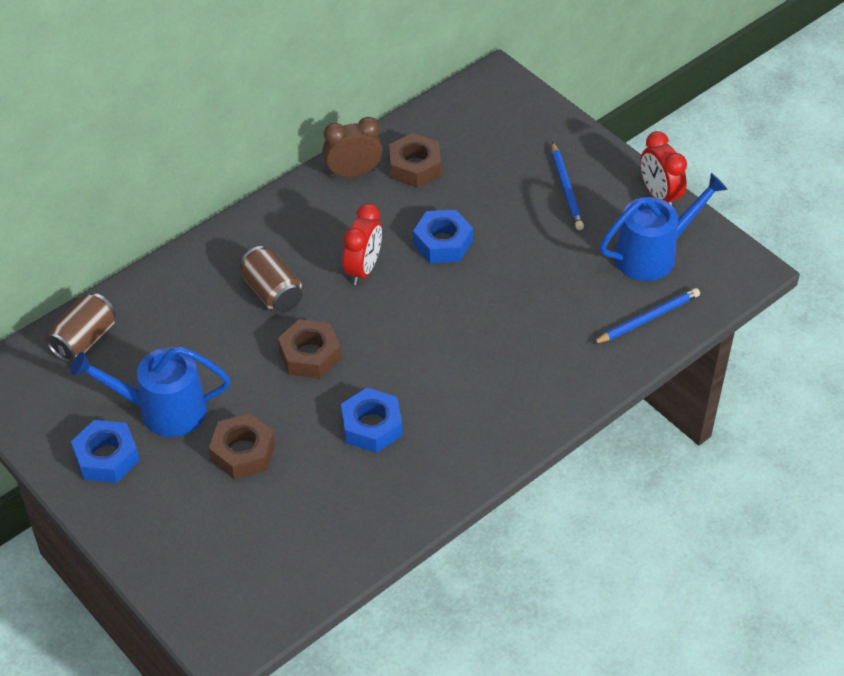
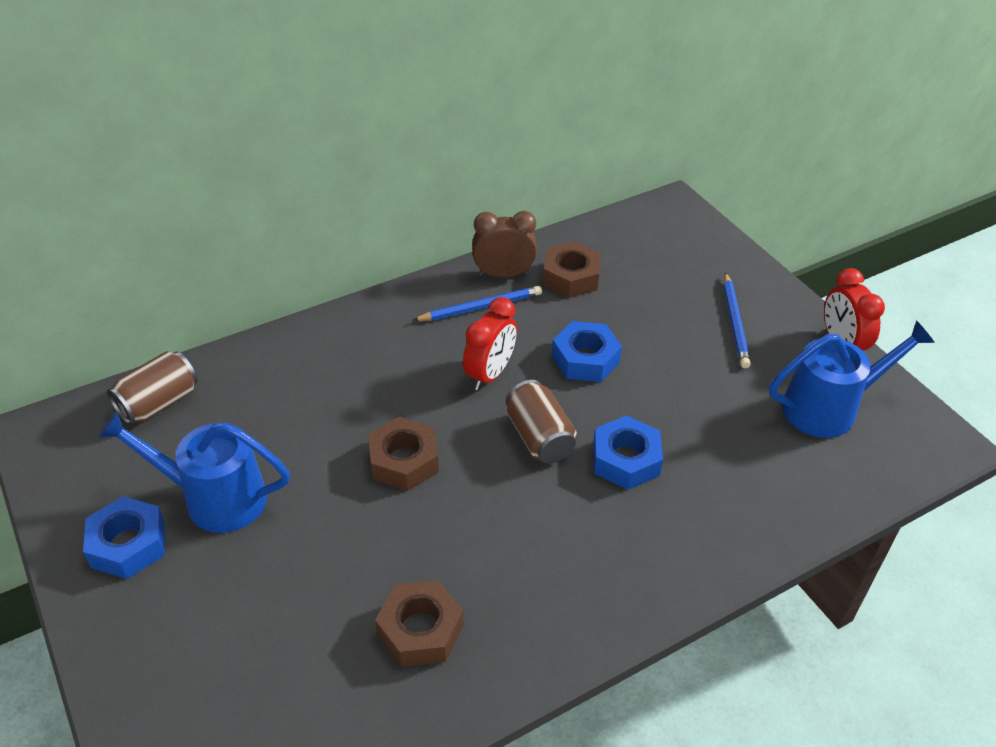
camera: 10 degrees right, 5 degrees down
brown nut [209,413,275,479] -> brown nut moved to [375,580,464,667]
brown can [240,246,302,313] -> brown can moved to [506,380,577,463]
blue nut [341,388,402,453] -> blue nut moved to [593,415,663,490]
blue pencil [592,288,700,344] -> blue pencil moved to [412,286,542,321]

